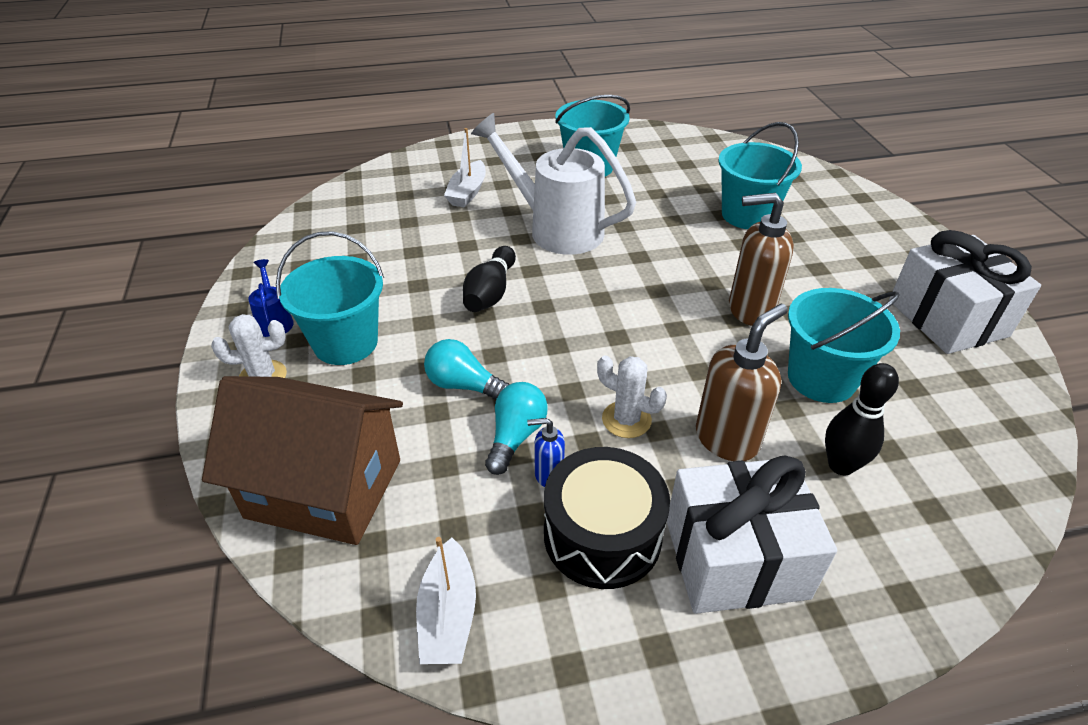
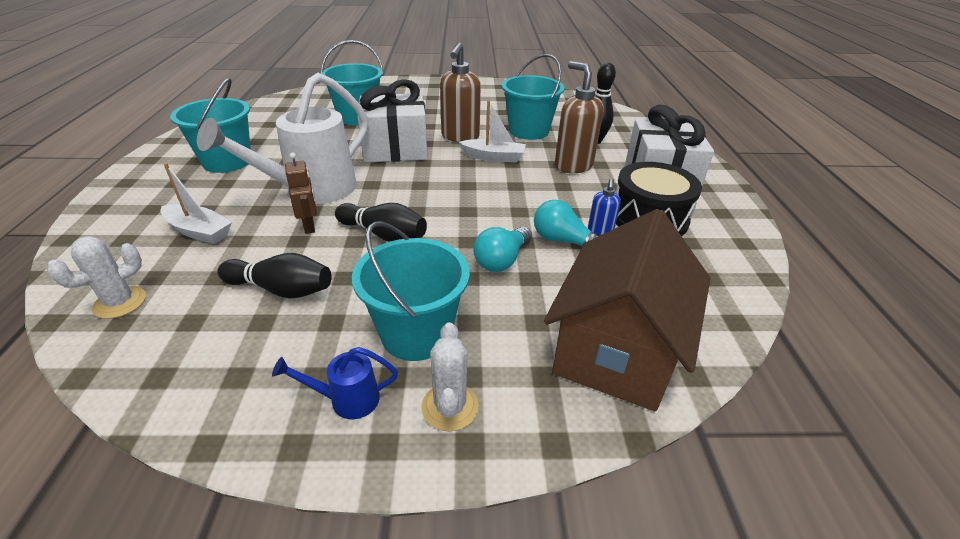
camera: 80 degrees left, 5 degrees down
white boat [416,537,476,664] -> white boat moved to [459,100,526,163]
white cactus [597,355,667,438] -> white cactus moved to [47,236,146,319]
white gift [889,230,1041,354] -> white gift moved to [358,79,428,163]
none -> black bowling pin [217,253,332,298]
none -> brown robot [285,152,317,234]

